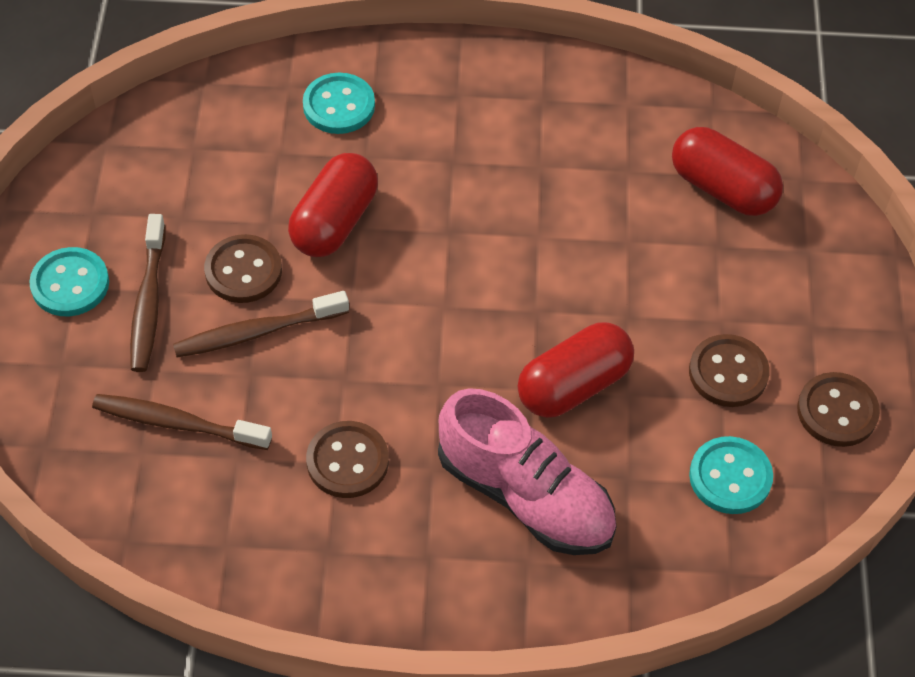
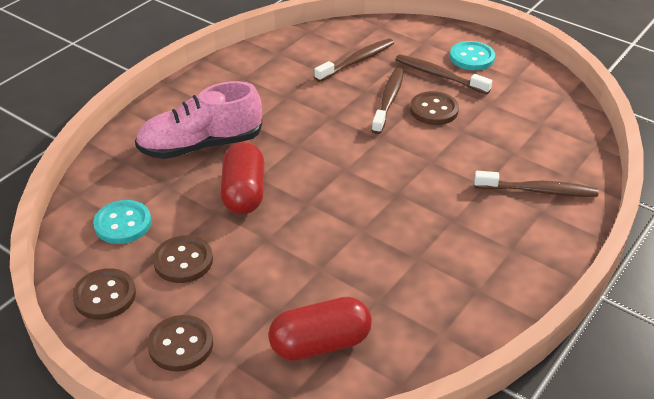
camera: 125 degrees right, 15 degrees down
red capsule [288,153,378,257] -> none
turquoise button [303,73,375,134] -> brown toothbrush [474,171,598,197]
brown button [306,421,389,498] -> brown button moved to [147,315,213,372]

